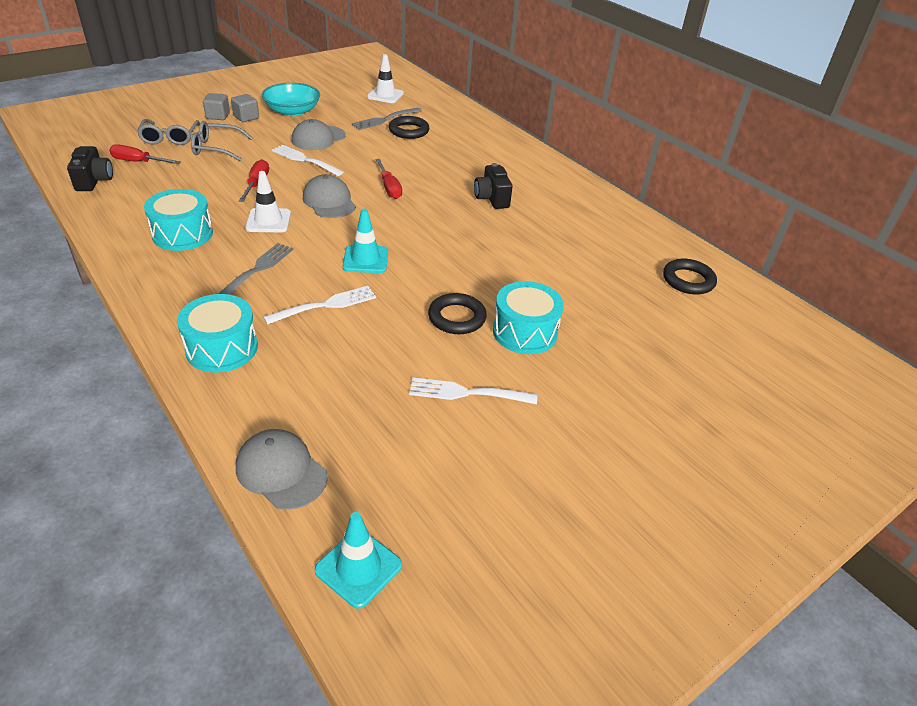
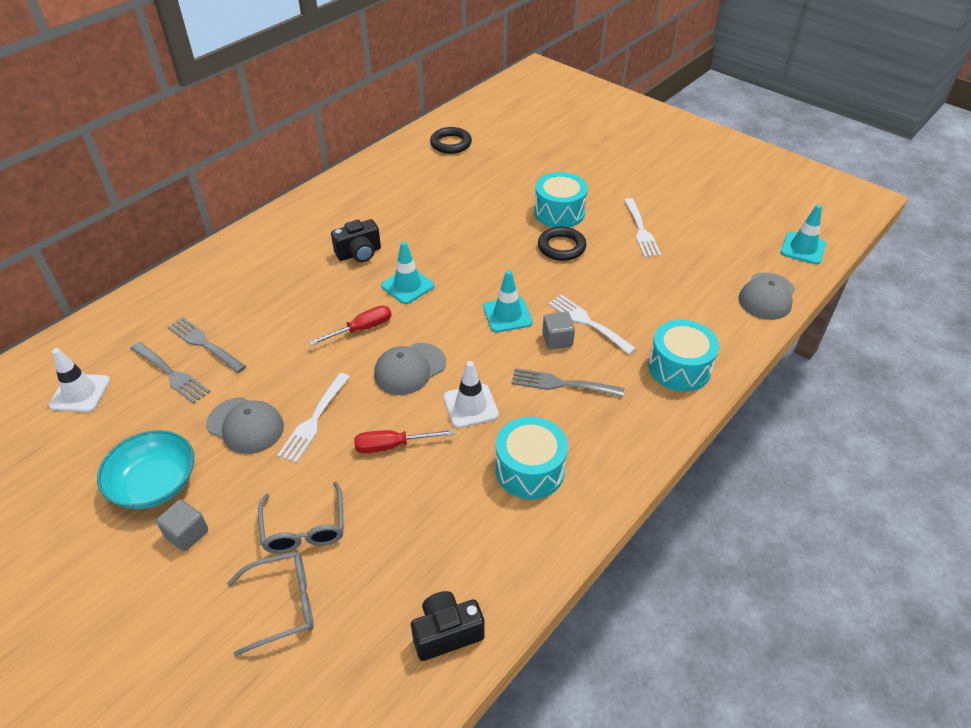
camera: 100 degrees left, 5 degrees up
red screwdriver [109,144,181,164] -> none
grey cube [203,93,230,120] -> grey cube moved to [542,312,575,349]
black ring [389,116,429,139] -> grey fork [167,317,246,373]
none -> turquoise traffic cone [381,241,434,304]

